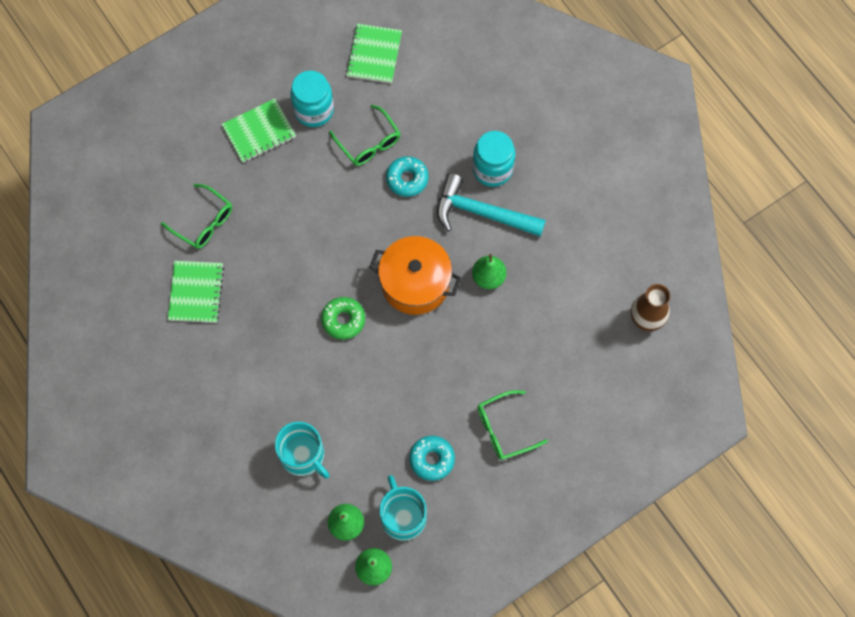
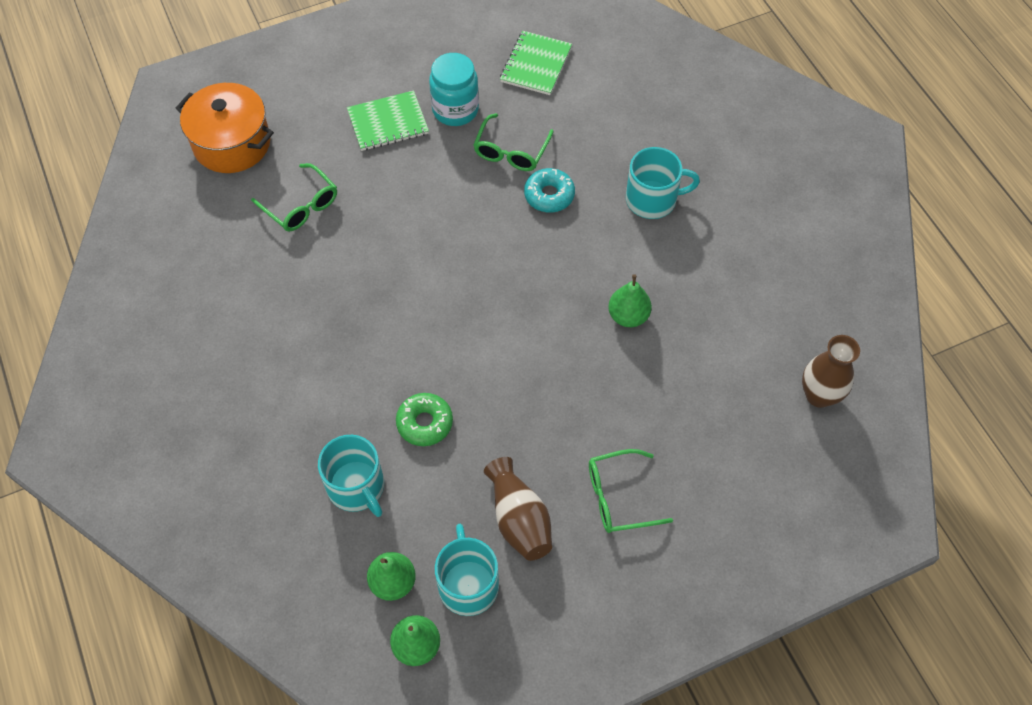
camera: 10 degrees right, 10 degrees down
green notebook [168,261,224,323] -> none
green donut [321,297,365,340] -> green donut moved to [396,393,453,446]
green glasses [329,104,400,166] -> green glasses turned 45 degrees clockwise [474,113,554,171]
orange pot [369,236,461,315] -> orange pot moved to [175,83,274,173]
turquoise donut [409,436,455,481] -> brown vase [484,457,552,561]
turquoise hammer [437,173,546,237] -> none
turquoise jar [472,131,515,187] -> turquoise mug [626,147,700,219]

